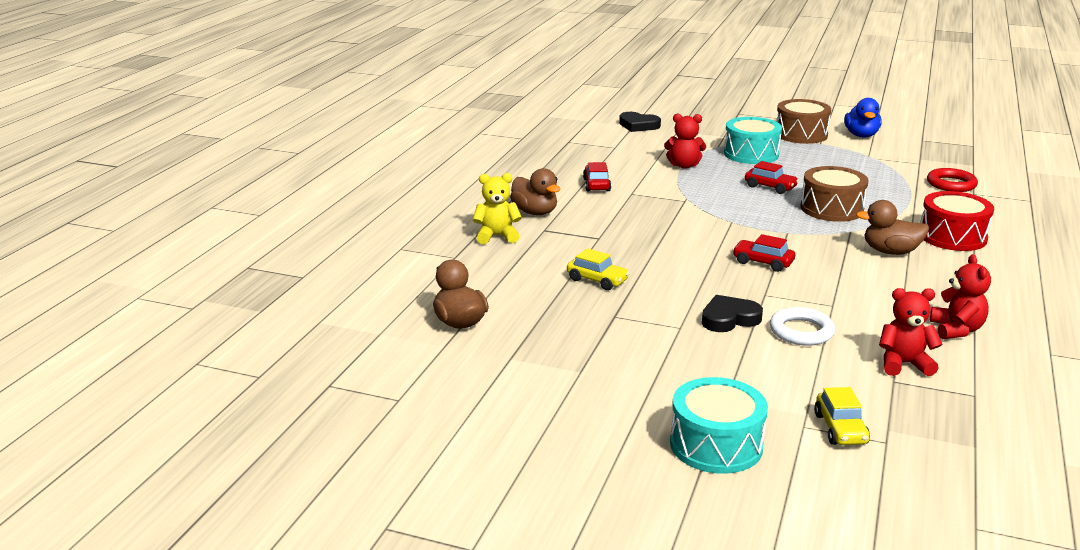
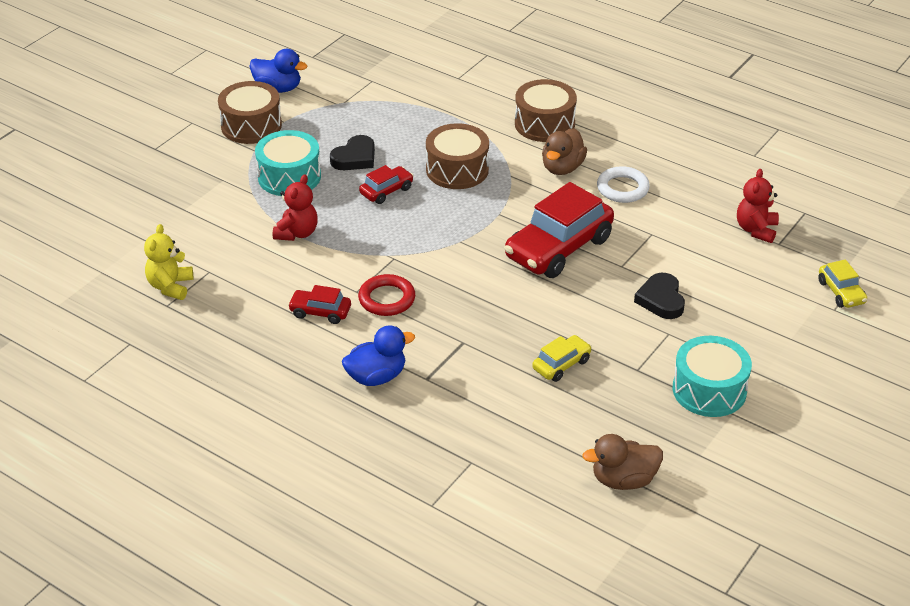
camera: 75 degrees left, 15 degrees up
yellow teddy bear [473,173,522,244] -> yellow teddy bear moved to [144,224,193,300]
brown duck [510,168,561,215] -> blue duck [342,325,415,386]
black heart [619,112,661,132] -> black heart moved to [330,135,375,170]
turquoise drum [670,377,768,474] -> turquoise drum moved to [673,336,752,417]
red car [732,234,795,272] -> red car [504,182,614,278], size x2.08
white ring [770,307,835,346] -> white ring moved to [597,166,650,203]
yellow car [814,387,870,445] -> yellow car turned 60 degrees clockwise [818,259,867,308]
red drum [920,191,994,251] -> brown drum [515,79,577,142]
red ring [927,168,978,192] -> red ring moved to [358,274,415,316]
red teddy bear [930,254,991,339] -> none

